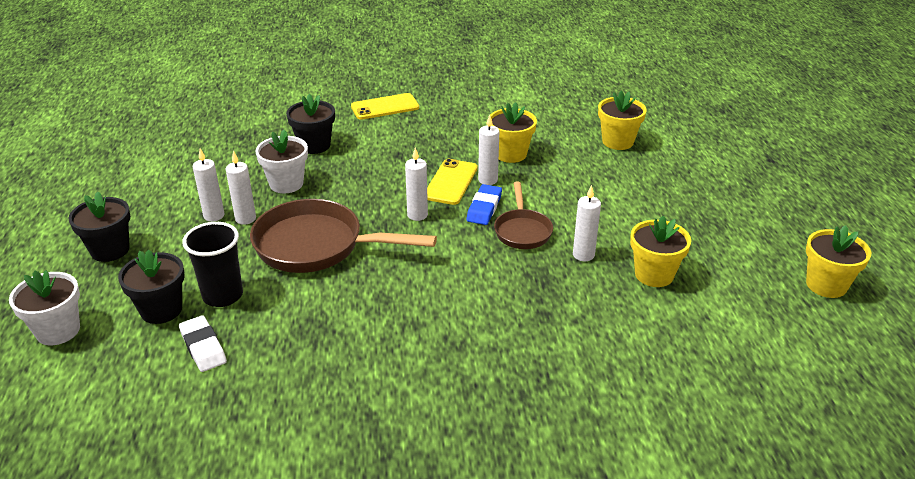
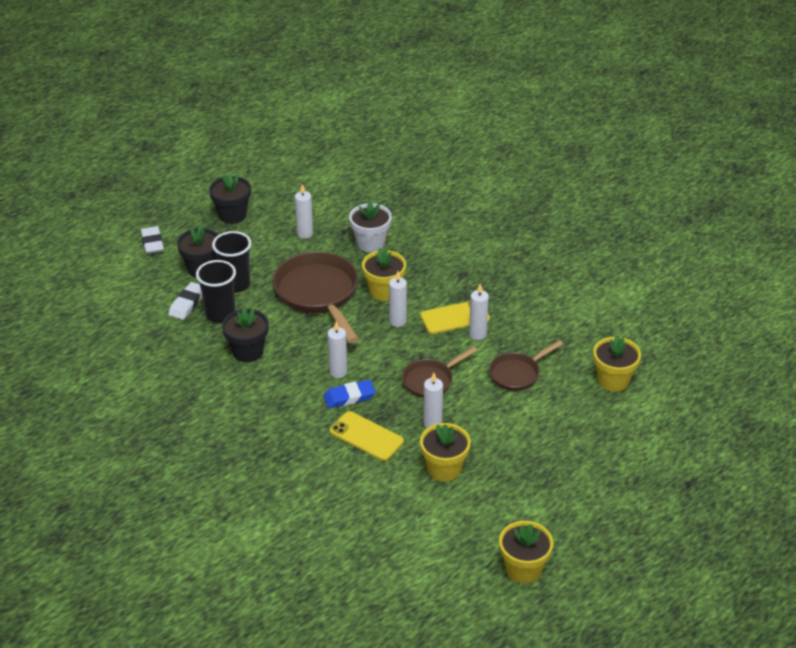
camera: 55 degrees right, 5 degrees up
white flower pot [9,270,80,345] -> white eraser [141,226,164,254]
white candle [226,151,256,225] -> white candle moved to [327,321,347,378]
black flower pot [286,94,335,154] -> black flower pot moved to [222,308,269,362]
yellow phone [351,93,419,120] -> yellow phone moved to [330,411,404,461]
blue eraser [467,184,502,225] -> blue eraser moved to [323,380,376,408]
yellow flower pot [490,102,537,163] -> yellow flower pot moved to [362,248,406,301]
none -> black cup [196,260,236,323]
none -> brown pan [489,340,563,391]

